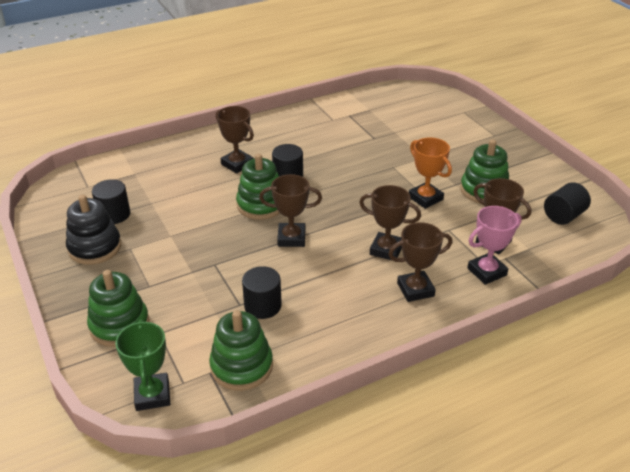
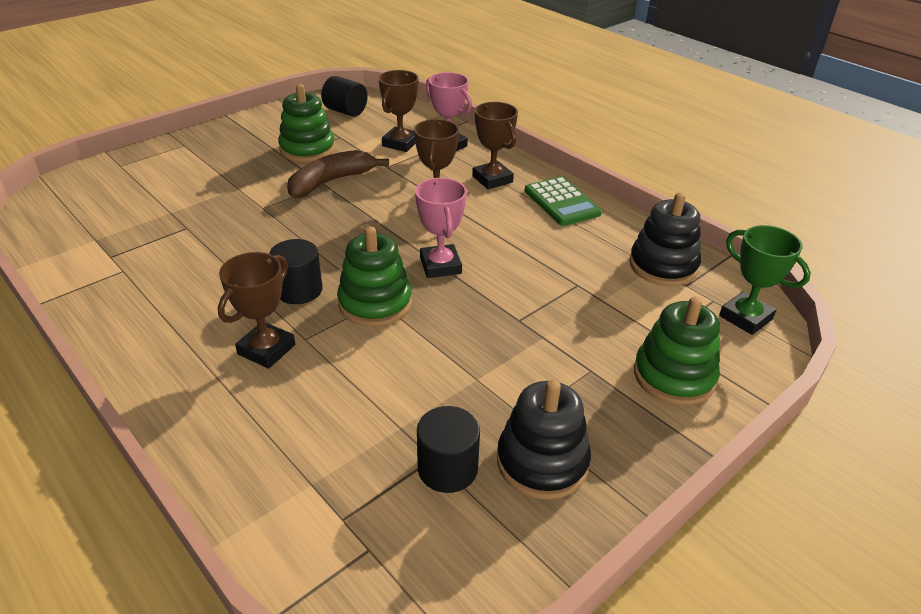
camera: 105 degrees left, 0 degrees up
green trophy [115,320,170,411] -> green trophy turned 75 degrees clockwise [719,225,811,335]
green stacking toy [209,310,273,391] -> black stacking toy [629,192,701,286]
black cylinder [242,266,282,319] -> none
brown trophy [259,174,322,247] -> pink trophy [415,178,467,278]
orange trophy [409,137,452,209] -> brown banana [287,150,389,198]
none -> green calculator [525,177,602,226]

